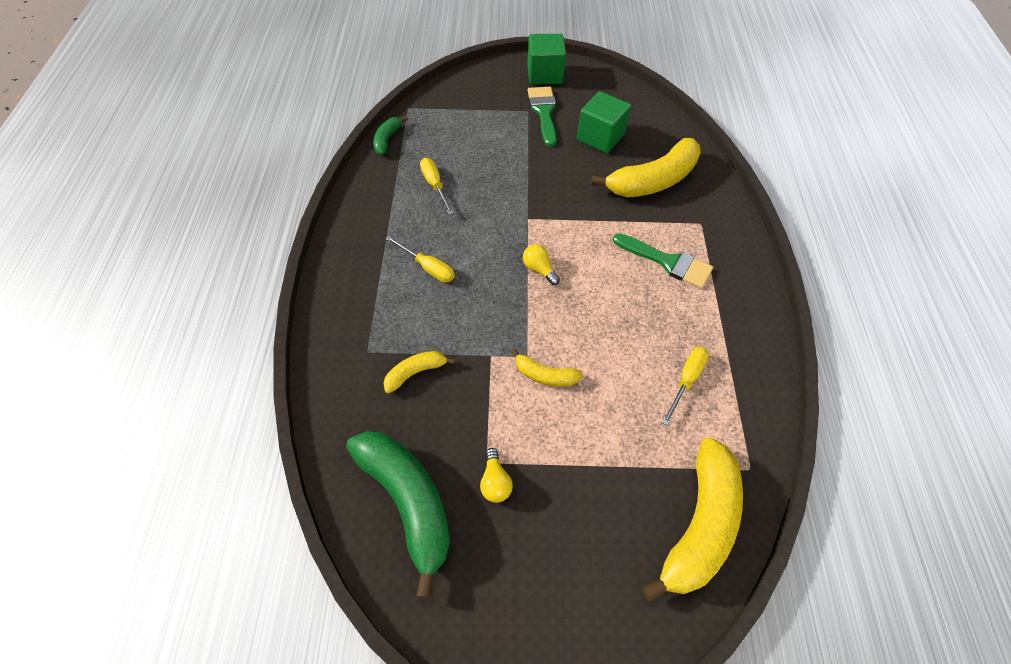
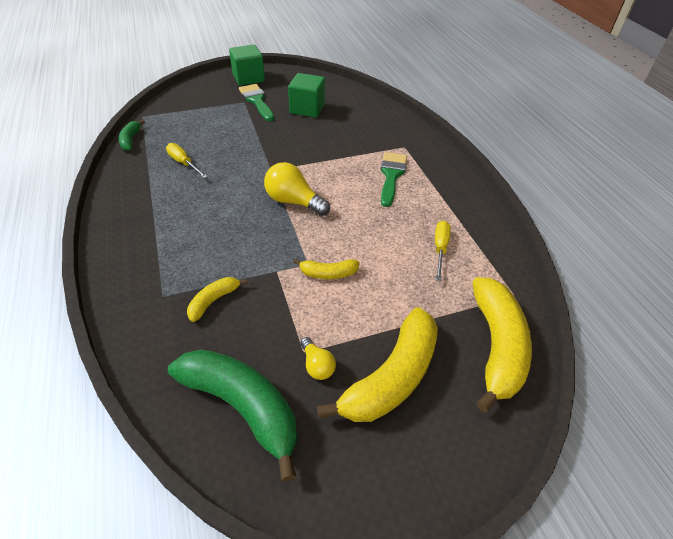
camera: 20 degrees left, 10 degrees down
yellow screwdriver [385,235,455,282] -> none
yellow light bulb [523,244,560,285] -> yellow light bulb [264,162,330,216], size x1.79
yellow banana [591,138,701,197] -> yellow banana moved to [317,307,438,422]
green brush [613,233,713,289] -> green brush turned 90 degrees counterclockwise [381,152,407,207]

